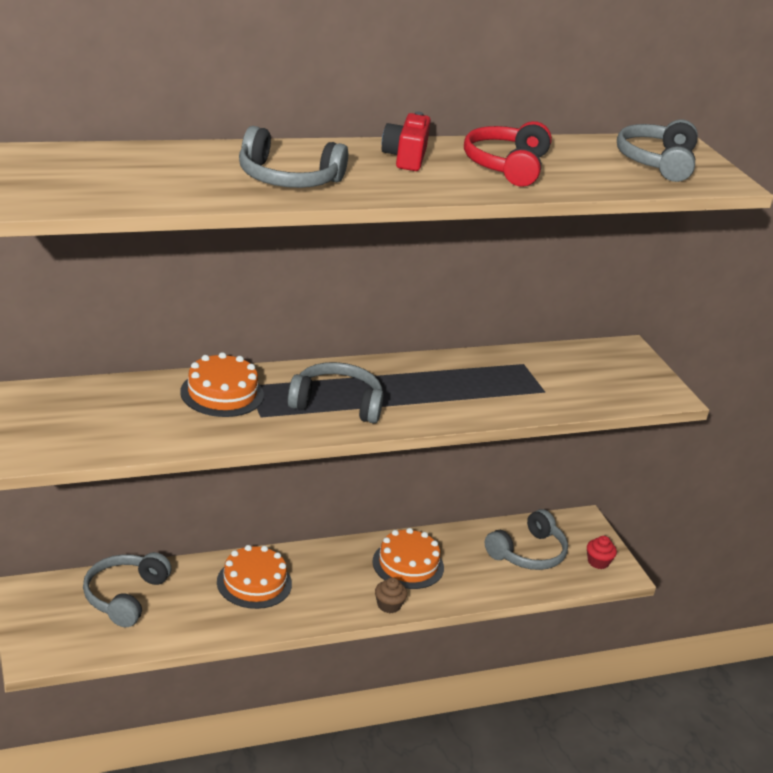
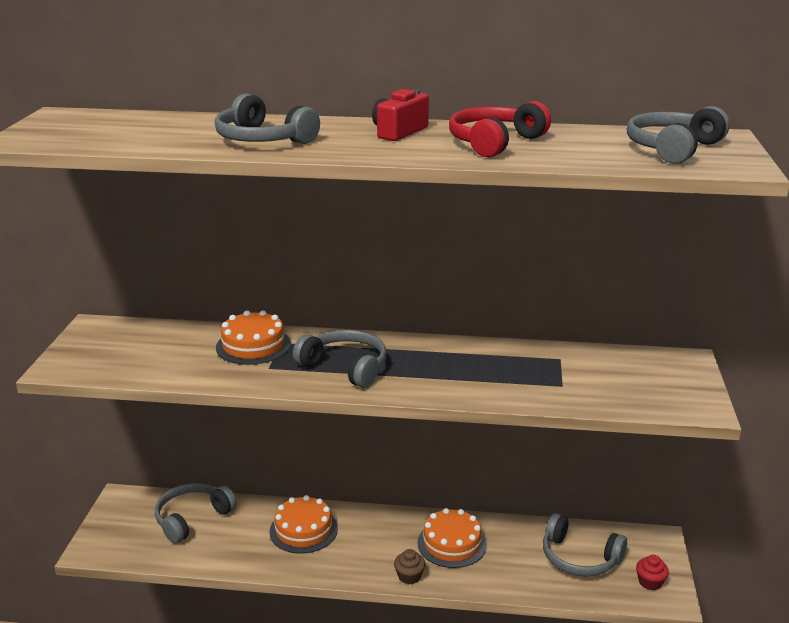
camera: 30 degrees right, 5 degrees down
grey headphones [485,509,568,570] -> grey headphones turned 45 degrees clockwise [543,513,627,577]

